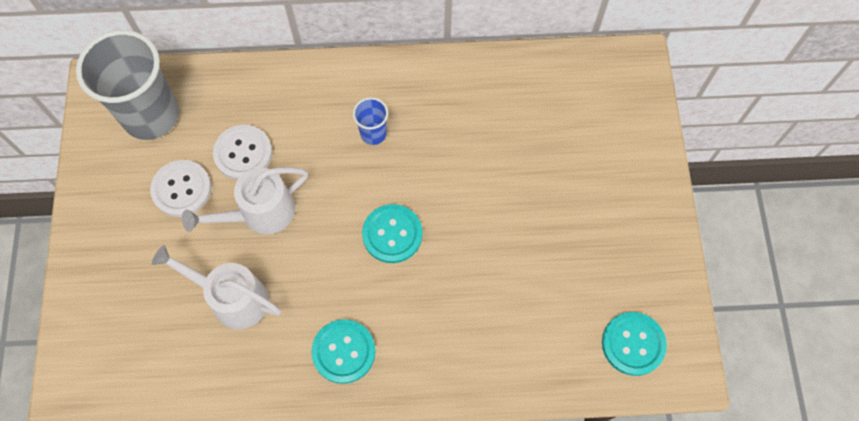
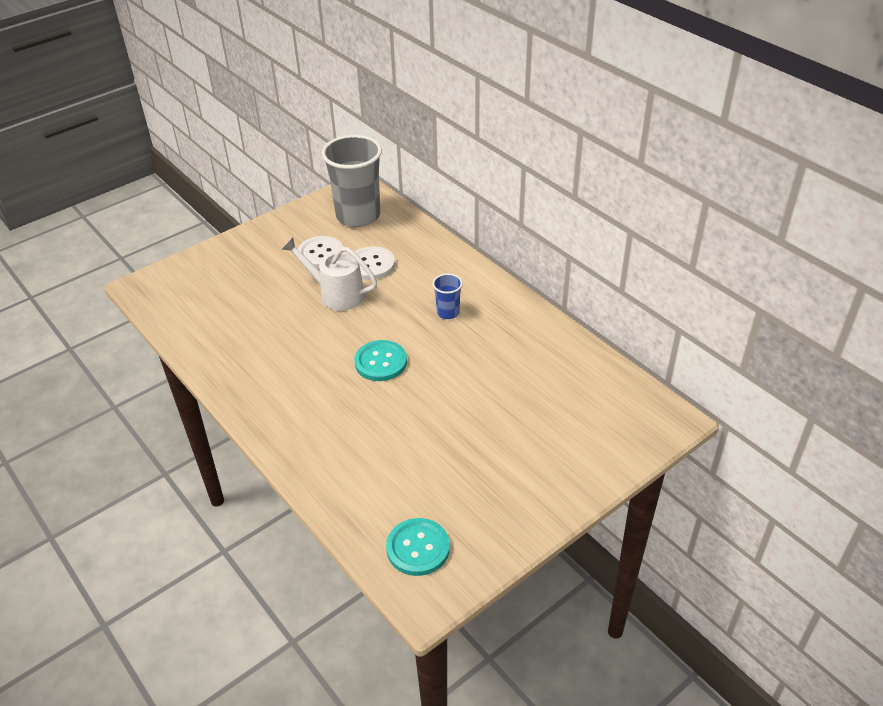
camera: 55 degrees right, 25 degrees down
white watering can [152,245,281,329] -> none
turquoise button [311,319,376,384] -> none

